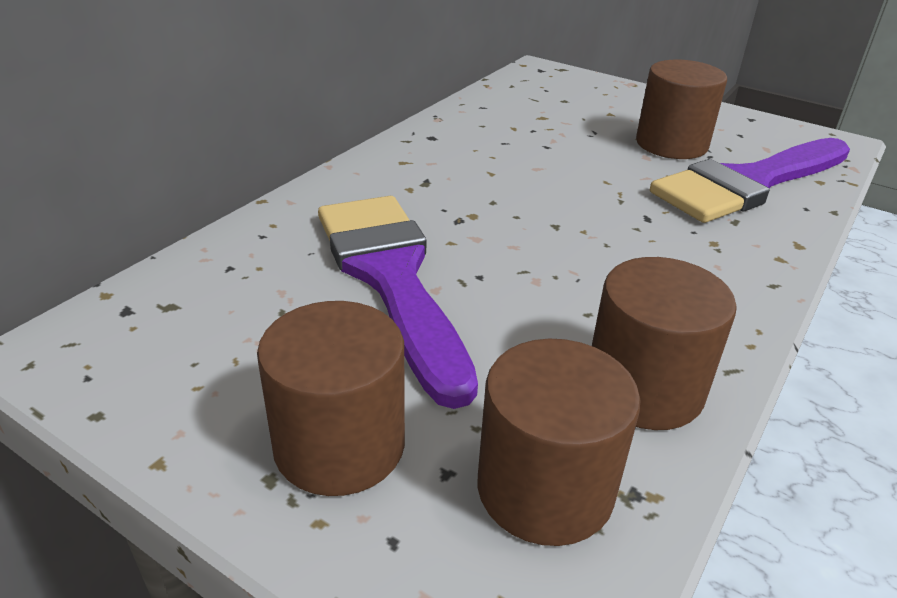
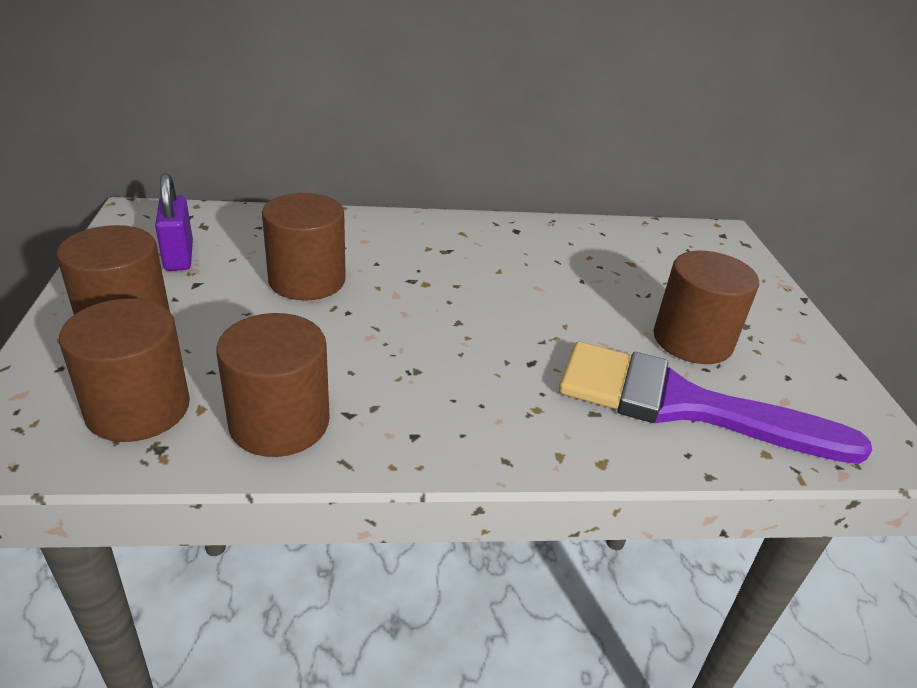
camera: 50 degrees right, 0 degrees up
purple brush [318,196,478,409] -> brown cylinder [262,193,346,301]
none -> purple padlock [155,173,193,271]

